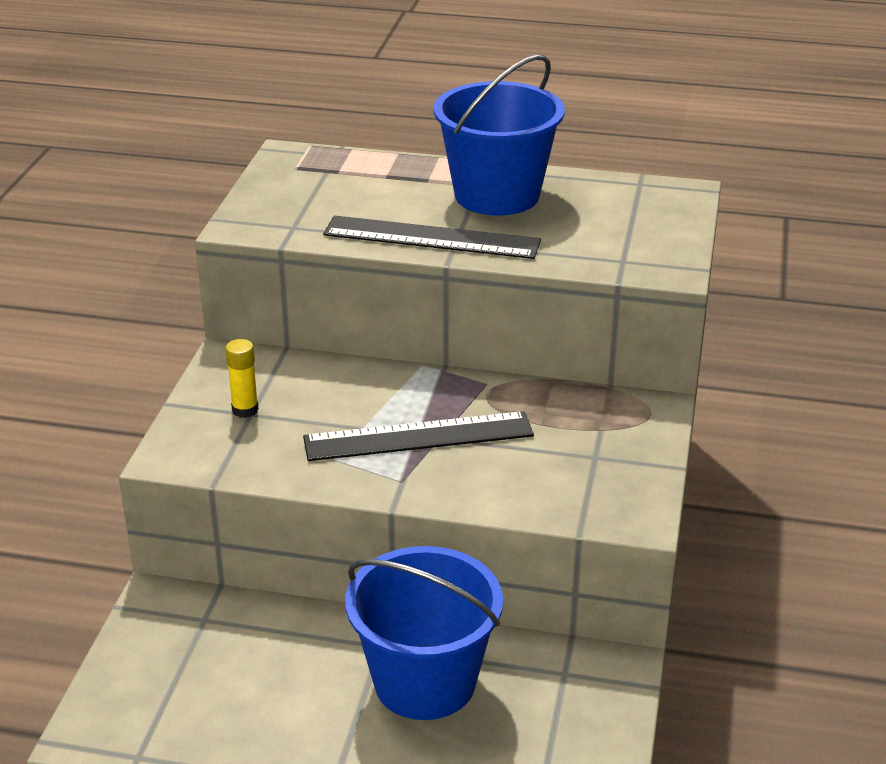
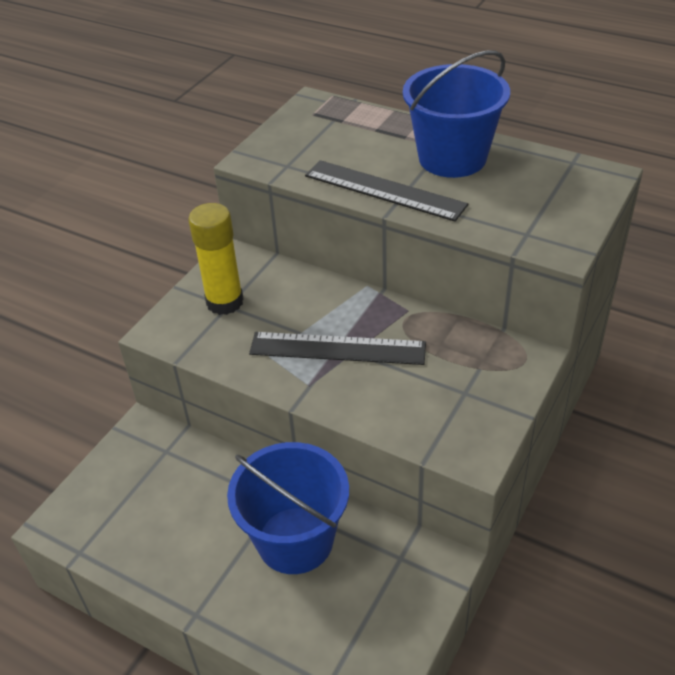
camera: 20 degrees right, 10 degrees up
yellow glue stick [225,339,259,418] -> yellow glue stick [188,203,244,315], size x1.91

